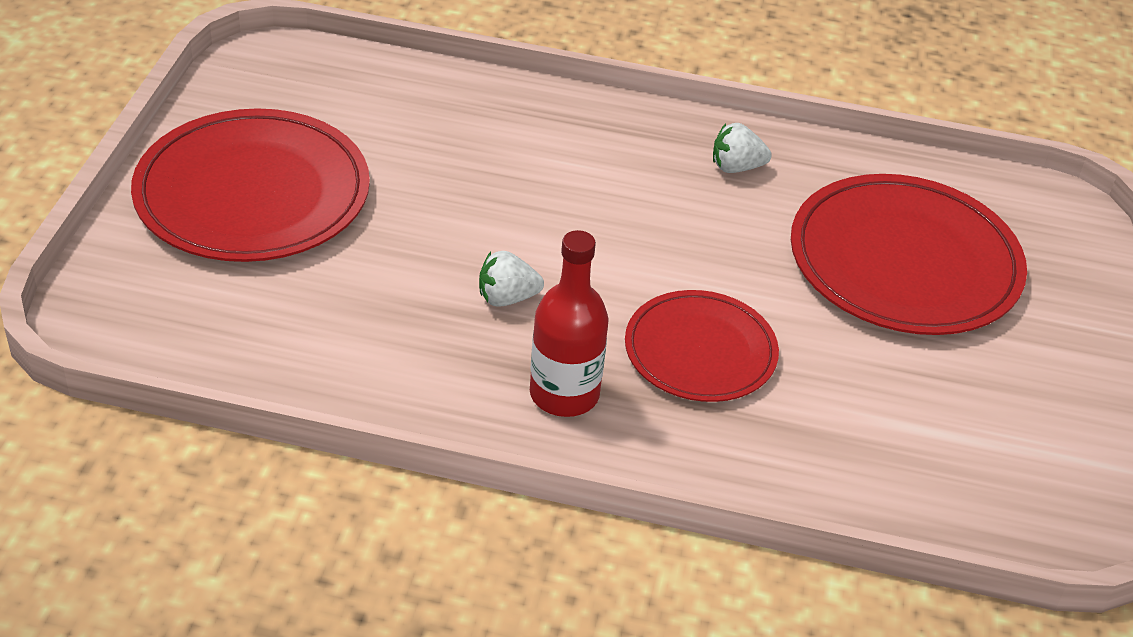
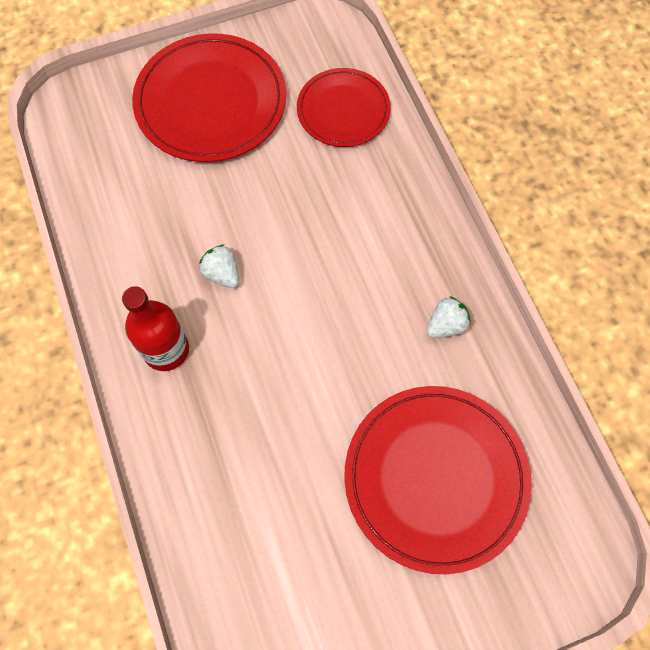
camera: 60 degrees right, 25 degrees up
red plate [625,290,779,402] -> red plate moved to [297,68,391,147]
white strawberry [713,123,772,173] -> white strawberry turned 90 degrees clockwise [426,296,471,338]

